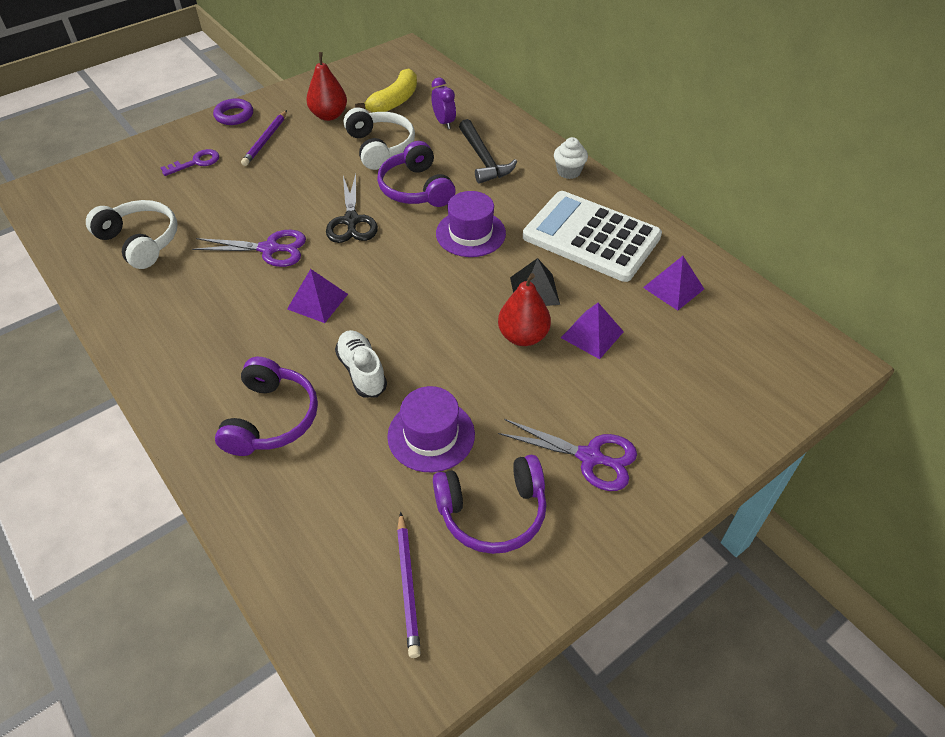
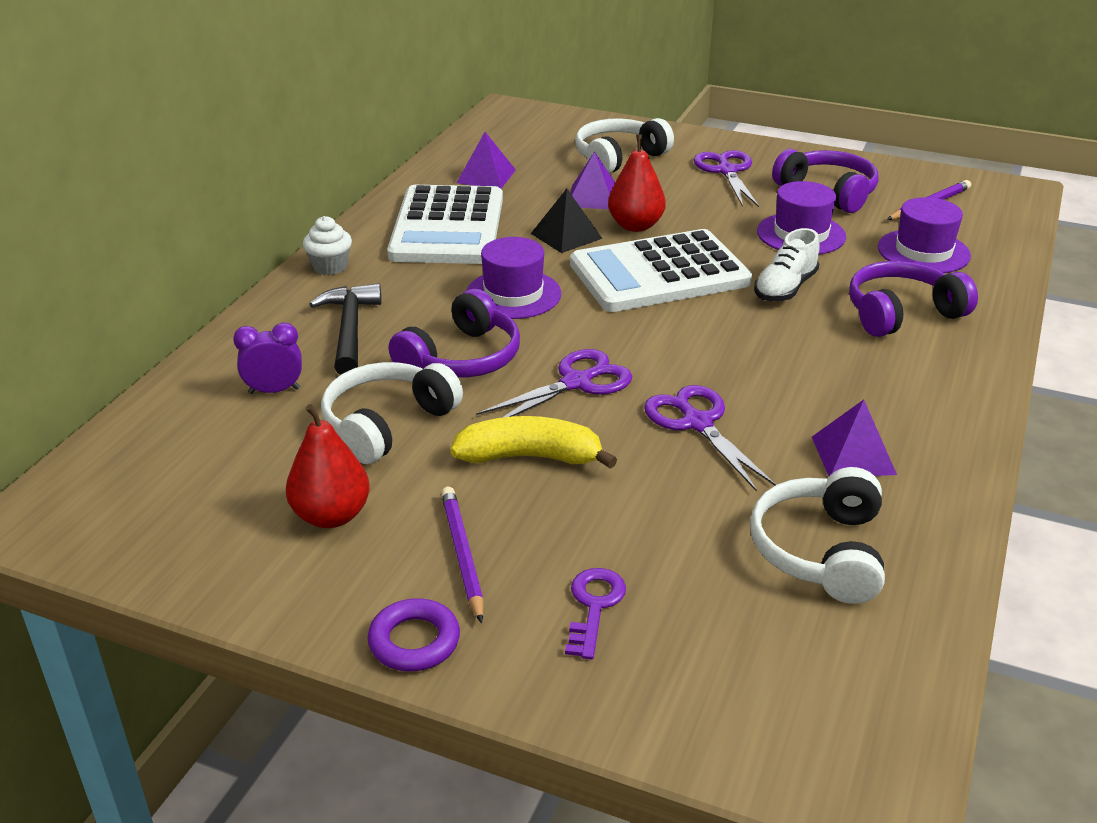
camera: 120 degrees left, 15 degrees down
purple key [160,149,219,176] -> purple key turned 75 degrees clockwise [565,568,626,659]
purple pencil [241,110,287,166] -> purple pencil turned 90 degrees counterclockwise [441,487,484,623]
purple pyramid [287,269,348,323] -> purple pyramid moved to [812,400,897,476]
black scissors [326,174,378,243] -> purple scissors [476,349,632,417]
yellow banana [355,68,417,112] -> yellow banana moved to [450,416,617,469]
purple clock [431,78,456,129] -> purple clock turned 45 degrees clockwise [233,323,302,394]
black hammer [459,119,517,183] -> black hammer turned 45 degrees counterclockwise [309,283,382,375]
none -> white calculator [570,229,752,312]
none -> white headphones [575,118,674,174]
none -> purple hat [878,197,971,273]

